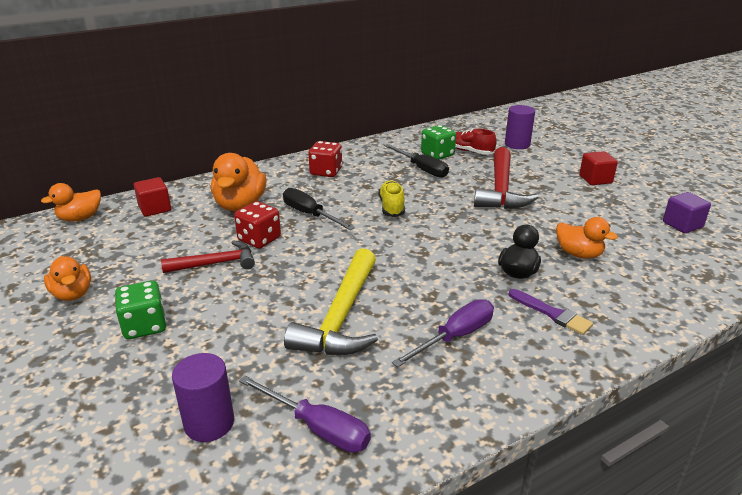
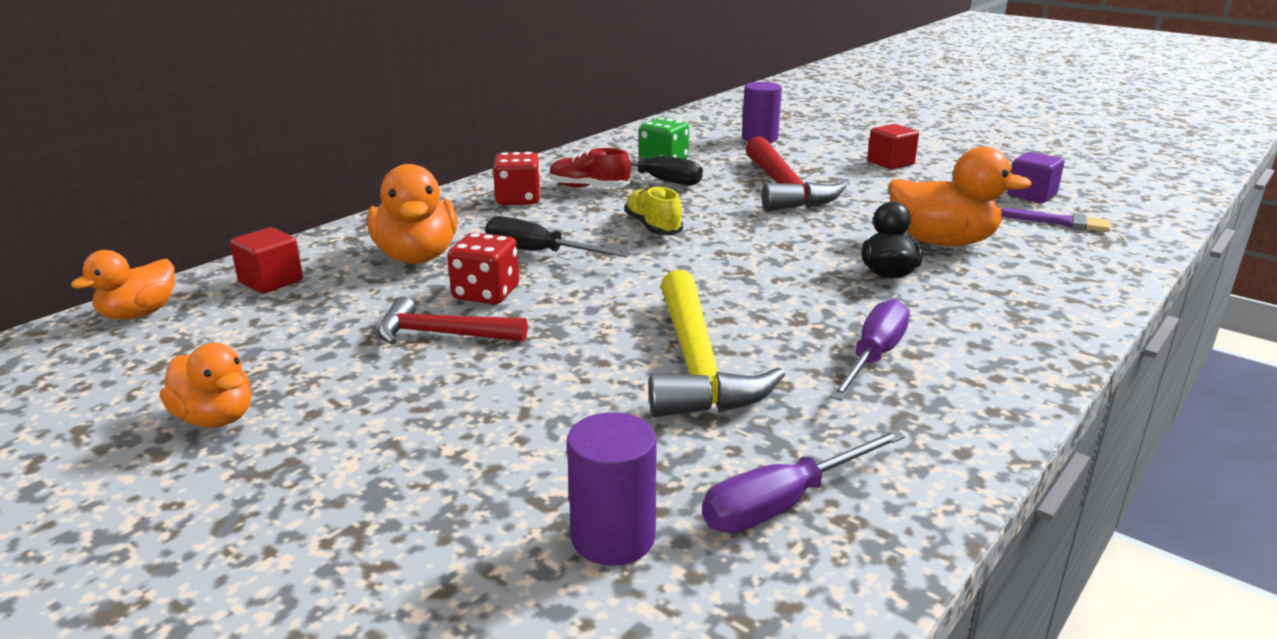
camera: 20 degrees left, 5 degrees down
green dice [115,281,166,339] -> none
red hammer [161,240,255,273] -> red hammer turned 135 degrees counterclockwise [378,297,528,345]
purple screwdriver [239,376,371,453] -> purple screwdriver turned 135 degrees clockwise [702,429,905,533]
red shoe [455,129,497,155] -> red shoe moved to [549,148,631,187]
purple brush [509,289,593,335] -> purple brush moved to [1001,208,1110,232]
orange duck [556,217,618,258] -> orange duck [888,146,1032,246], size x1.57

